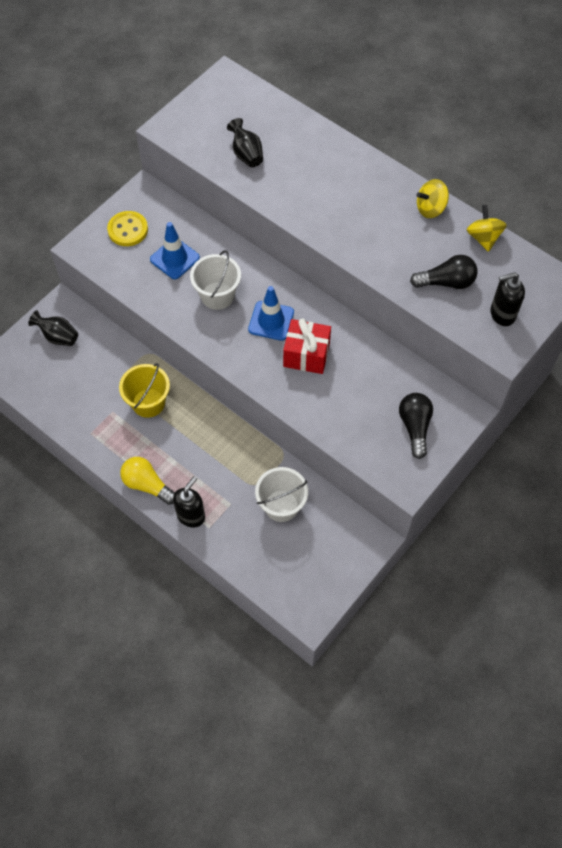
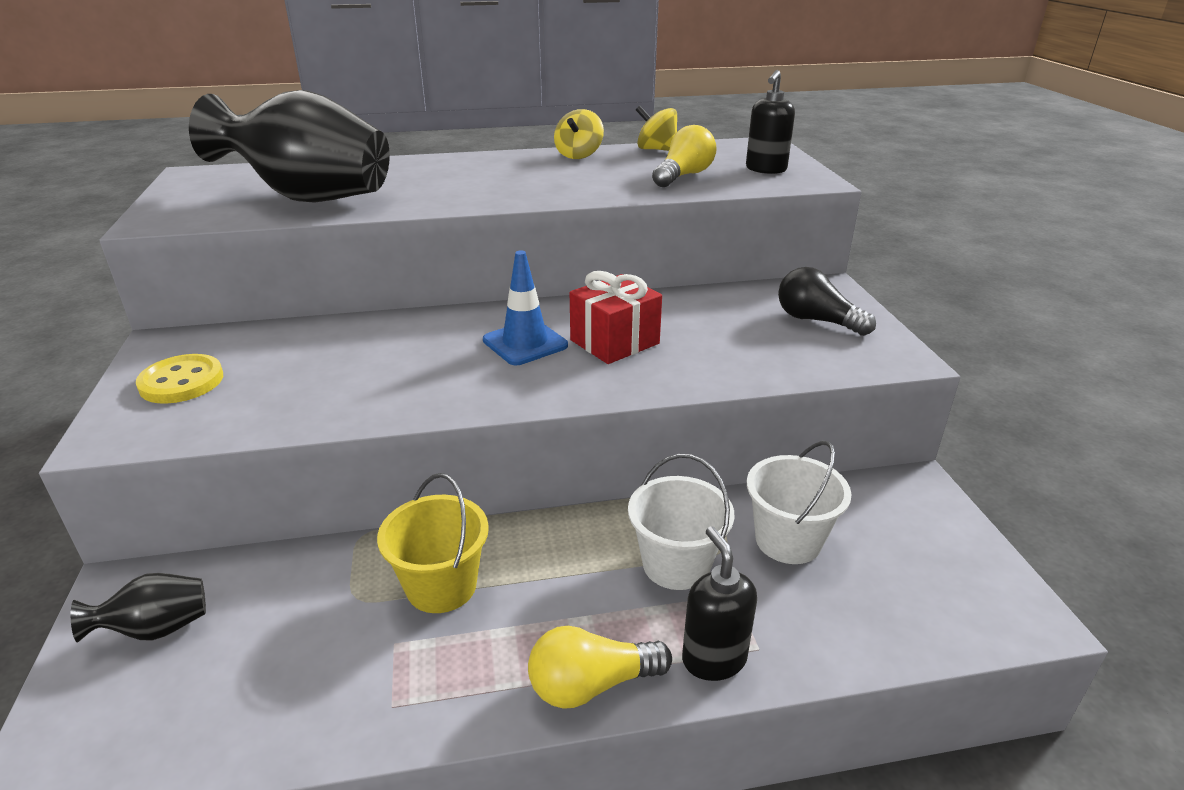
camera: 50 degrees left, 30 degrees down
blue traffic cone [150,222,200,279] -> none
white bucket [190,250,241,310] -> white bucket moved to [628,454,734,590]
black vase [227,118,263,167] -> black vase [189,90,390,203], size x2.26
black light bulb [410,255,478,289] -> yellow light bulb [652,125,717,187]

